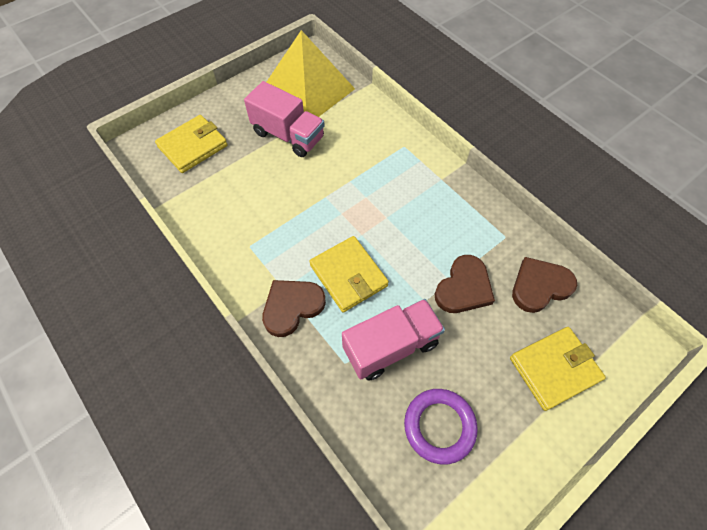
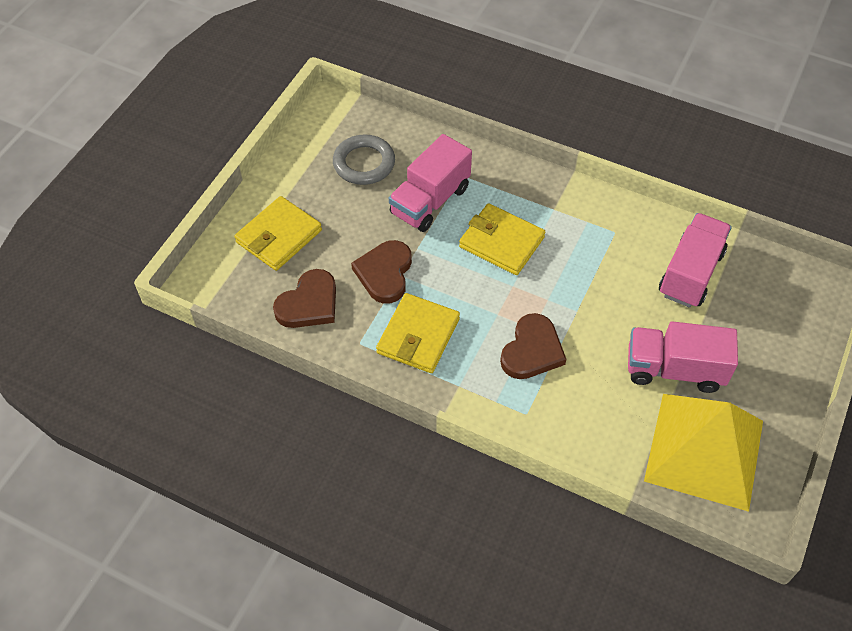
camera: 155 degrees right, 5 degrees down
yellow wallet [155,115,228,173] -> yellow wallet moved to [376,293,460,373]
brown heart [262,280,326,337] -> brown heart moved to [500,313,566,379]
purple ring [404,389,478,465] -> grey ring [333,135,395,185]
none -> pink truck [659,213,732,308]

